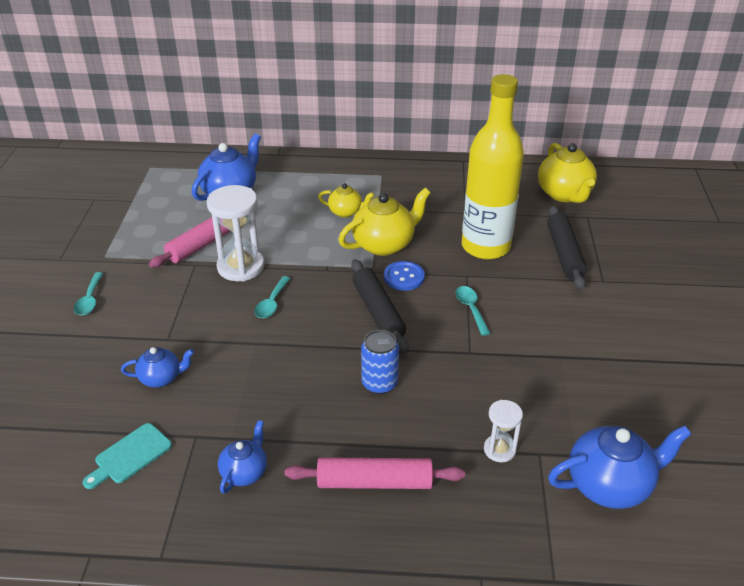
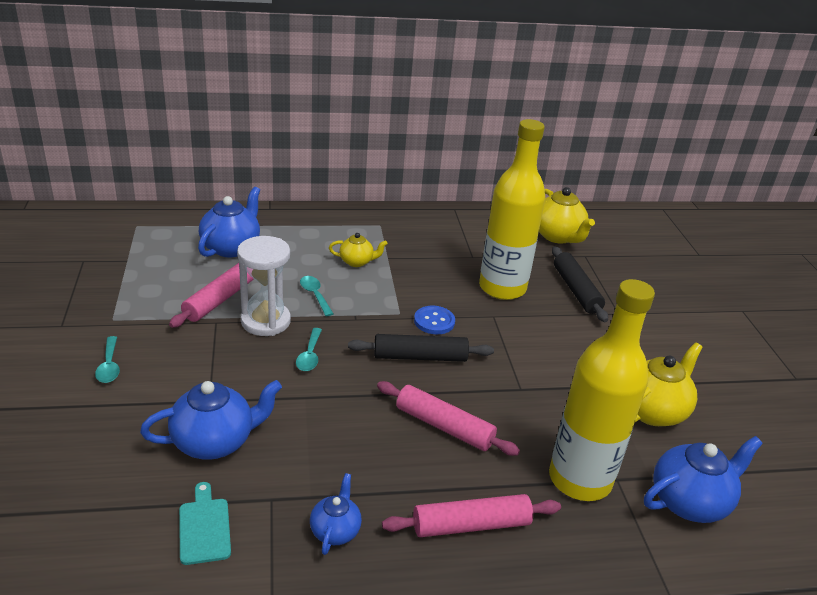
camera: 15 degrees left, 5 degrees down
turquoise cutting board [83,423,172,489] -> turquoise cutting board turned 135 degrees clockwise [179,482,231,565]
blue teapot [121,347,194,388] -> blue teapot [140,380,282,460], size x1.74
yellow teapot [339,188,431,256] -> yellow teapot moved to [635,342,703,426]
black rolling pin [351,259,409,353] -> black rolling pin turned 60 degrees counterclockwise [348,334,494,362]
blue can [361,330,399,394] -> pink rolling pin [377,381,520,456]
turquoise spoon [455,286,490,336] -> turquoise spoon moved to [300,276,333,316]
white hourglass [484,400,523,462] -> yellow bottle [549,279,655,501]

